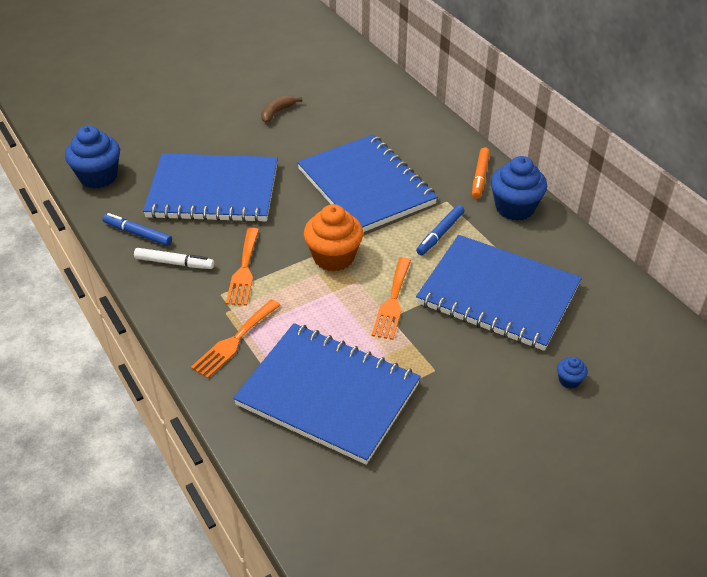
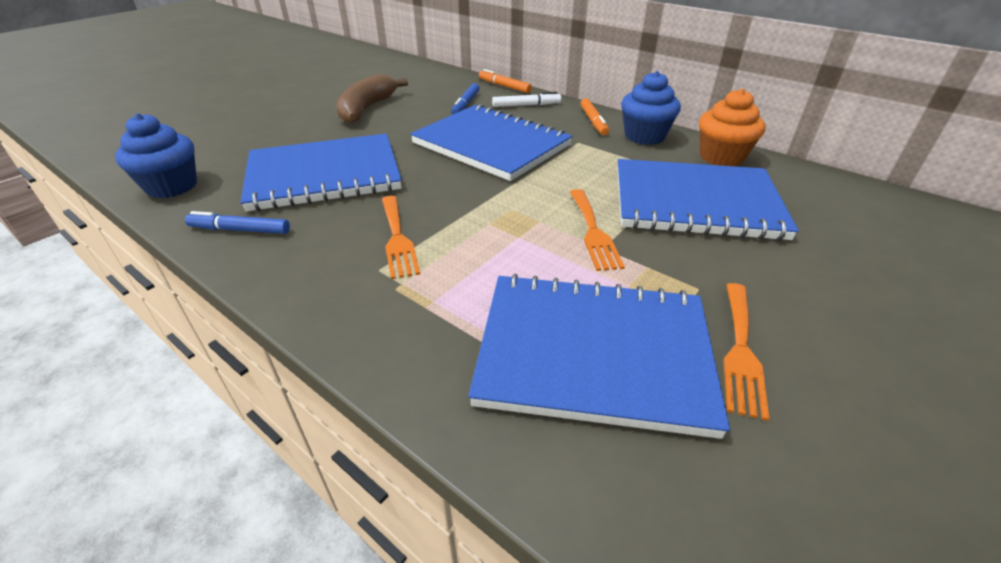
camera: 20 degrees left, 5 degrees down
white marker [134,248,214,269] -> white marker moved to [492,92,561,107]
orange fork [191,299,281,379] -> orange fork moved to [723,283,769,421]
brown banana [261,95,302,123] -> brown banana [336,74,408,123], size x1.92
orange cupcake [304,204,363,272] -> orange cupcake moved to [699,88,765,166]
blue marker [416,205,464,255] -> blue marker moved to [451,83,480,114]
blue cupcake [557,357,588,389] -> none
none -> orange marker [479,69,532,93]

